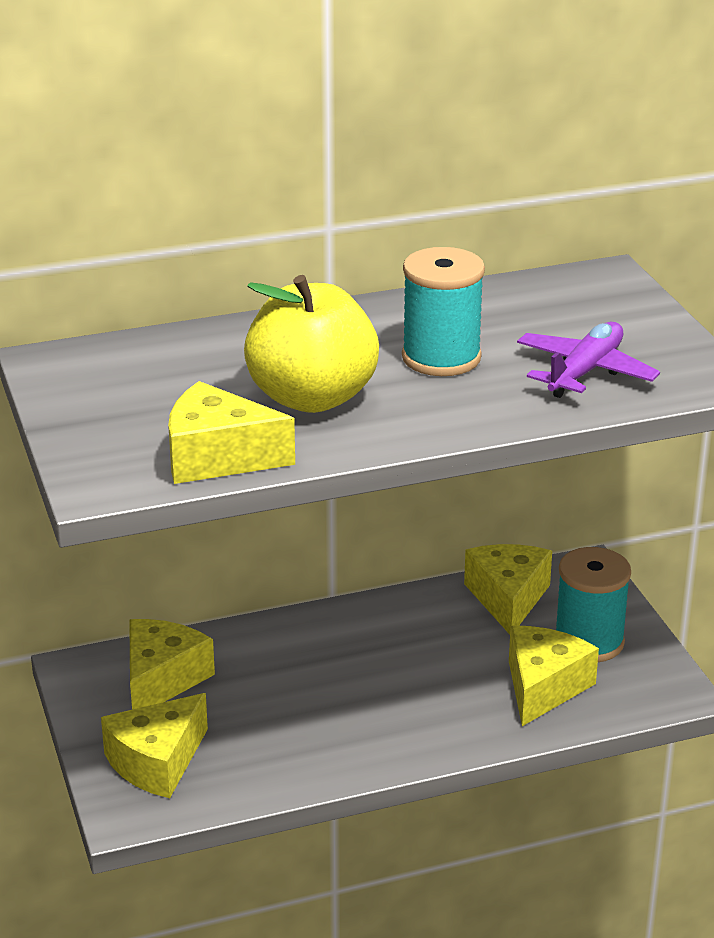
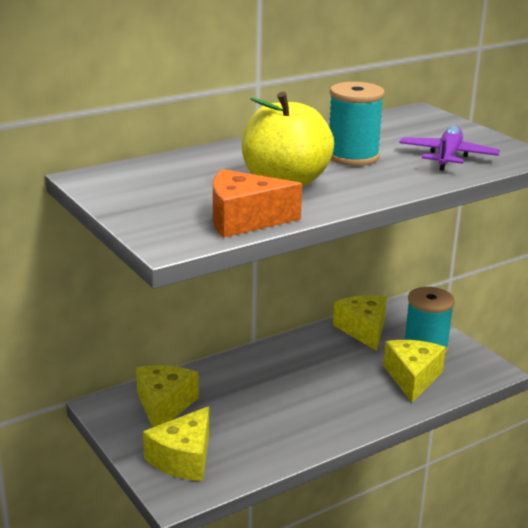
camera: 15 degrees left, 5 degrees down
yellow cheese [168,381,295,484] -> orange cheese [213,169,302,238]

